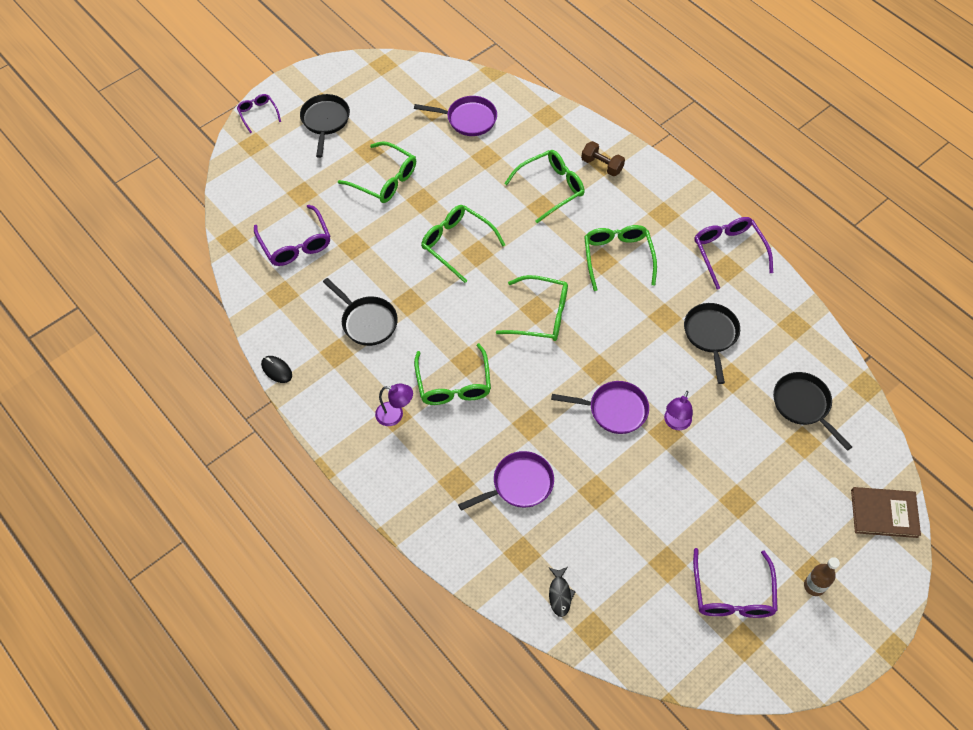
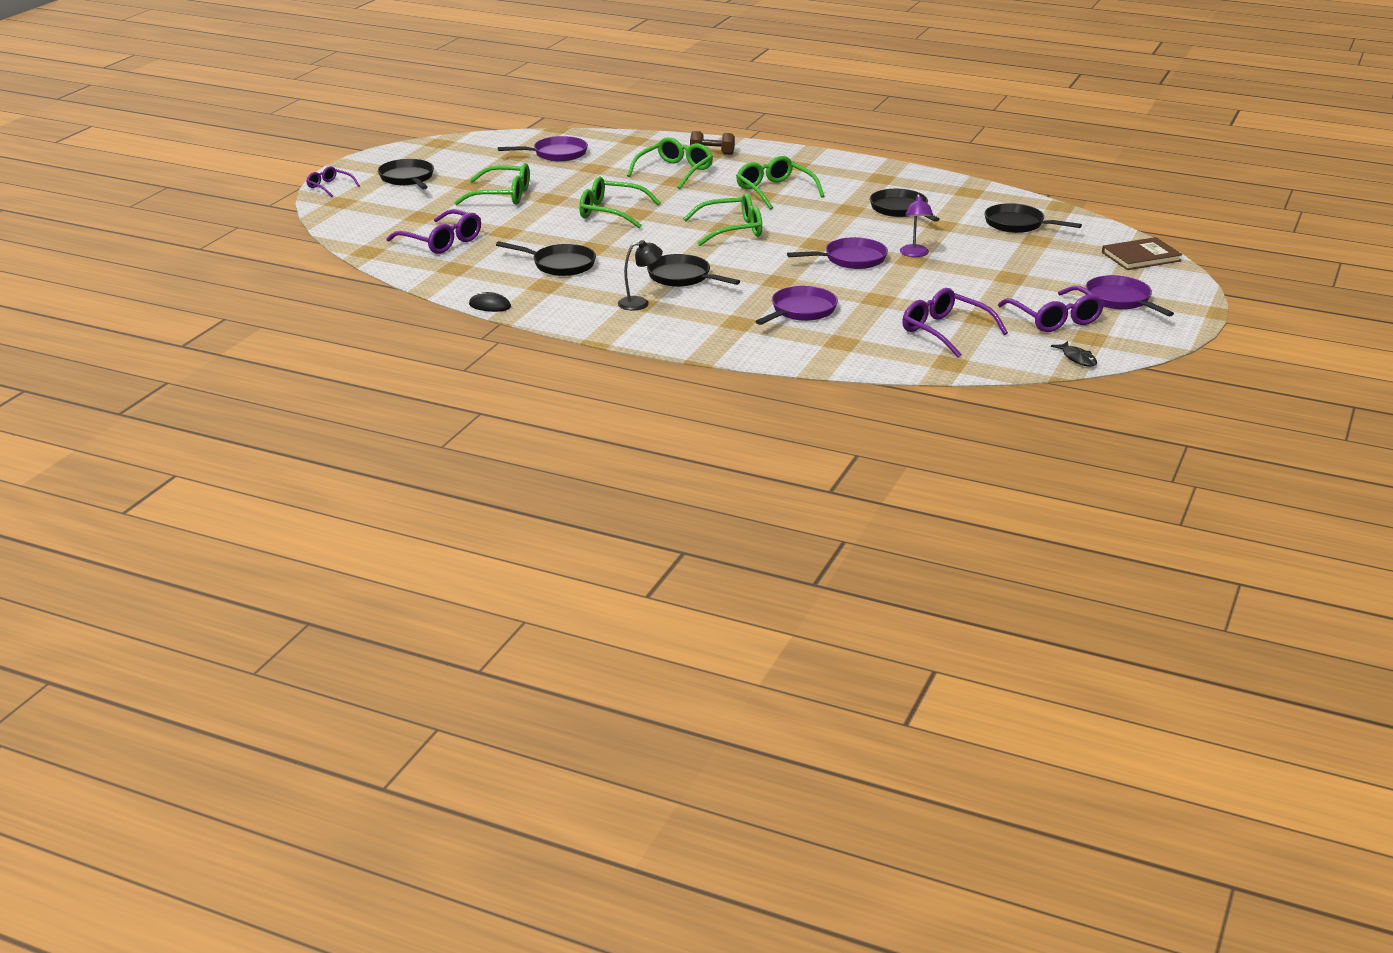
camera: 25 degrees left, 30 degrees down
purple lamp [375,384,413,426] -> black lamp [618,240,663,311]
green glasses [414,343,491,405] -> black pan [647,254,740,287]
black fish [548,567,576,617] -> black fish moved to [1051,341,1097,367]
purple glasses [694,217,773,289] -> purple glasses moved to [902,288,1008,358]
brown bottle [804,557,840,596] -> purple pan [1085,275,1174,317]

